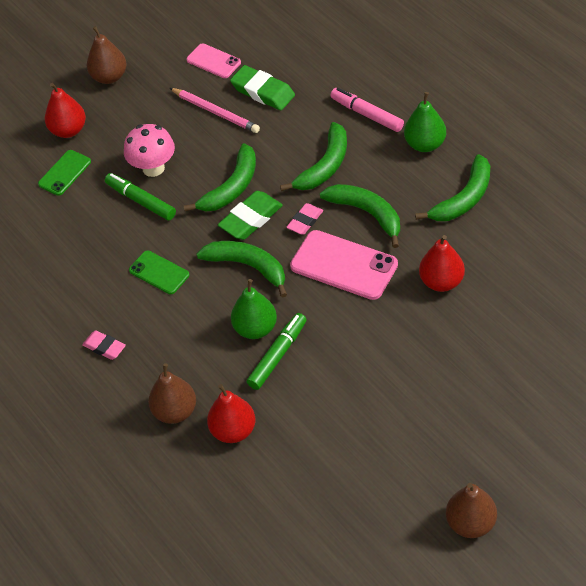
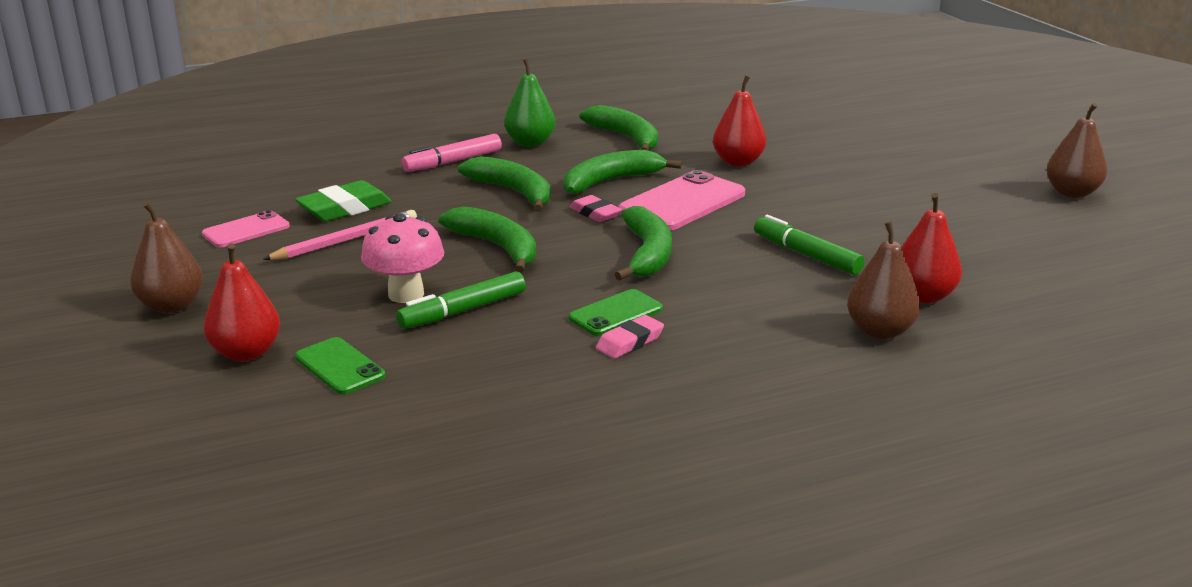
camera: 80 degrees left, 25 degrees down
pink eraser [82,331,126,360] -> pink eraser moved to [596,315,664,359]
green banana [197,241,287,298] -> green banana turned 135 degrees clockwise [614,206,672,281]
green eraser [218,191,283,240] -> none
green pear [231,279,277,339] -> none

